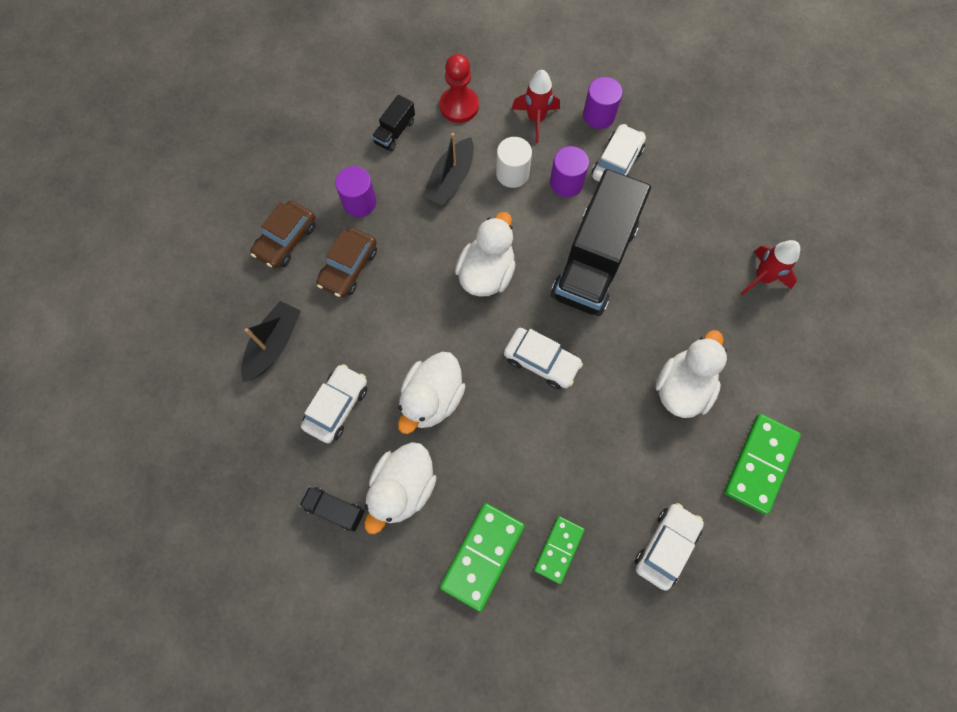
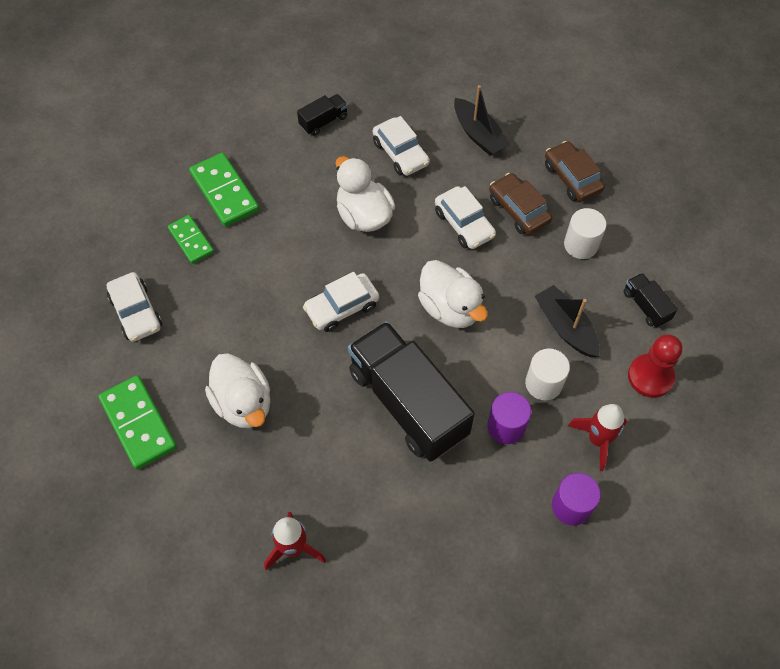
camera: 120 degrees right, 10 degrees down
purple cylinder [335,166,376,217] -> white cylinder [564,208,606,259]
white duck [364,442,437,534] -> none
white car [592,124,646,182] -> white car moved to [435,186,496,249]

